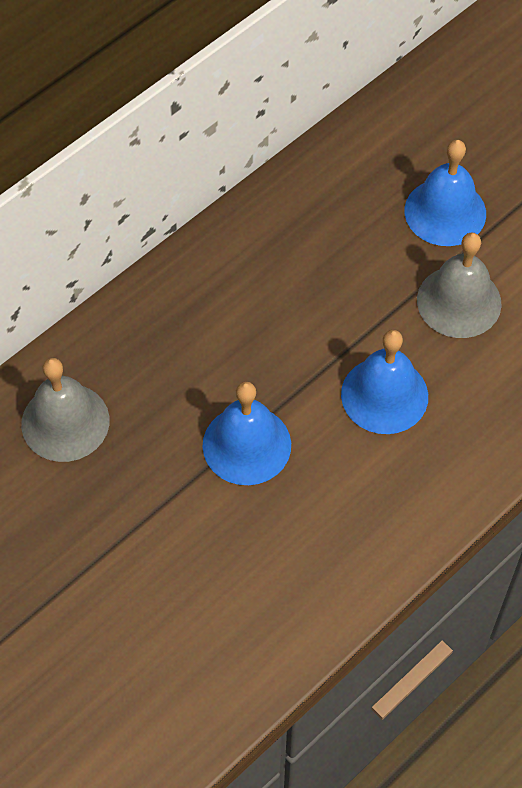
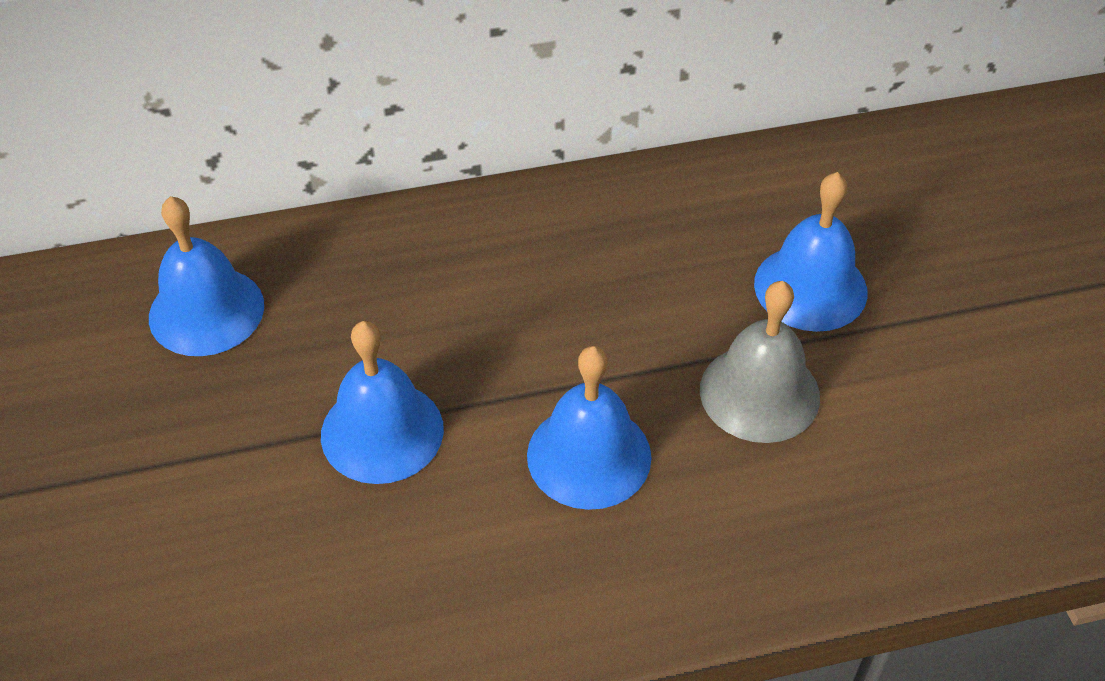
camera: 30 degrees right, 10 degrees down
grey bell [21,358,110,462] -> blue bell [149,196,264,356]

